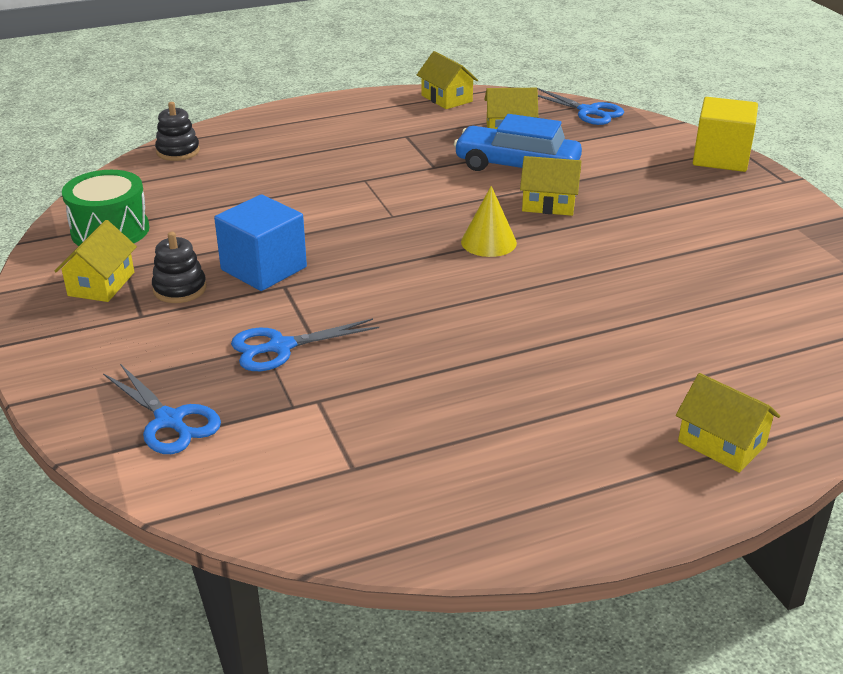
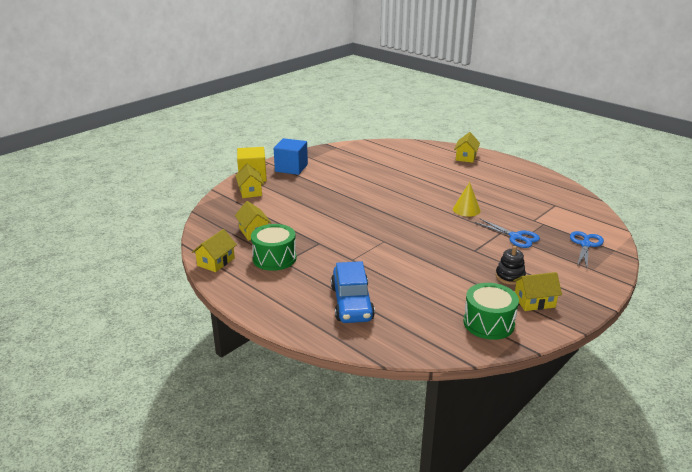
camera: 115 degrees left, 5 degrees down
black stacking toy [155,102,200,161] -> none
blue cube [214,194,307,291] -> blue cube moved to [274,138,308,175]
blue car [454,114,582,171] -> blue car moved to [331,261,375,323]
yellow cone [461,186,517,257] -> yellow cone moved to [453,182,481,217]
yellow house [520,156,581,216] -> yellow house moved to [235,164,264,198]
blue scissors [537,88,624,125] -> none
none -> green drum [251,224,296,271]

